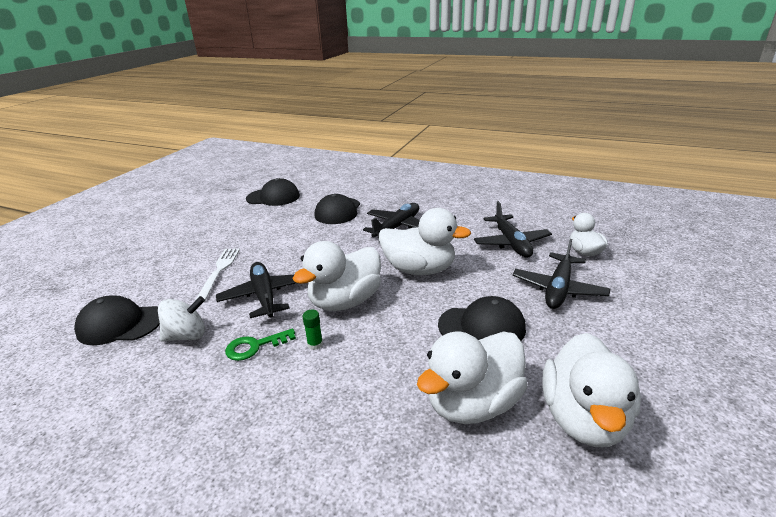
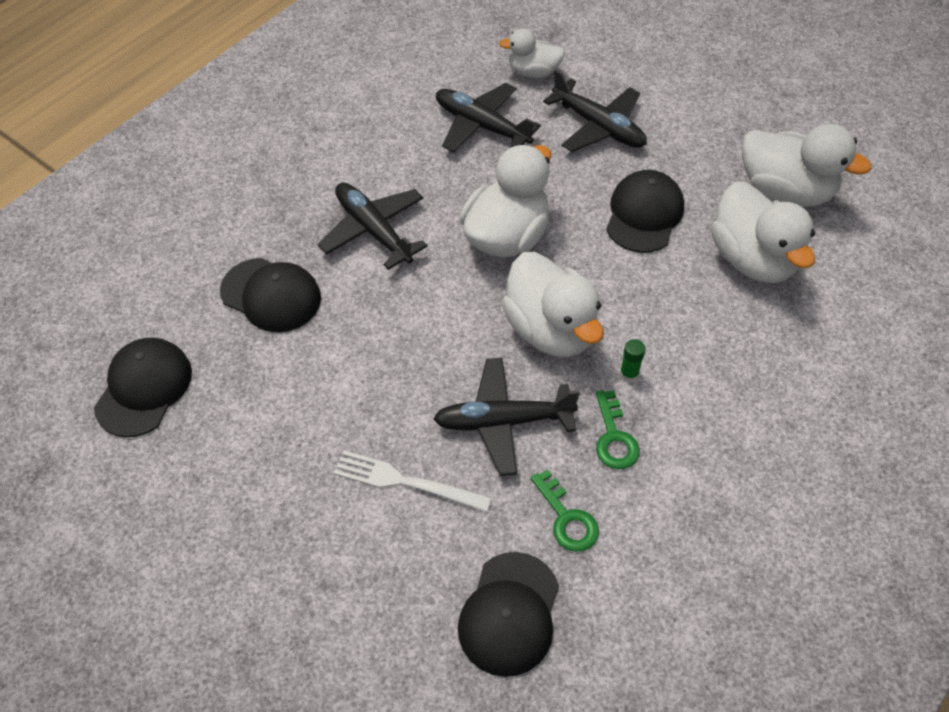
camera: 75 degrees left, 25 degrees up
white spinning top [158,296,205,342] -> green key [531,469,599,552]
black plane [474,201,552,258] -> black plane turned 150 degrees counterclockwise [436,83,541,152]

